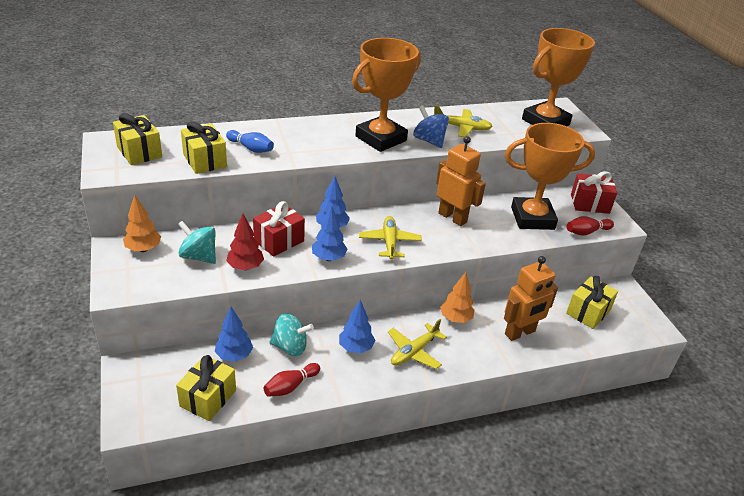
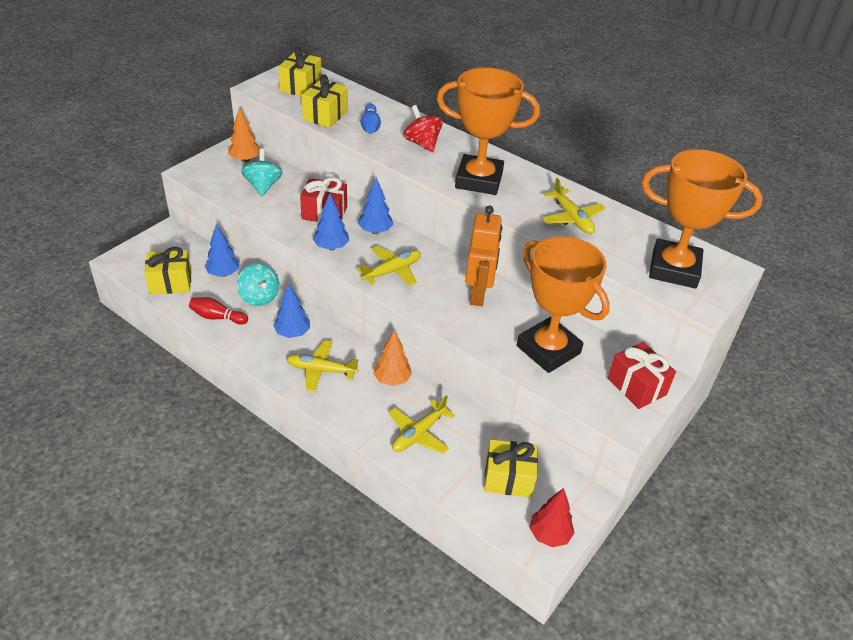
camera: 55 degrees right, 5 degrees up
red tree [226,214,264,270] -> red tree moved to [529,488,575,547]
blue spinning top [413,105,449,148] -> none
orange robot [504,256,558,341] -> yellow plane [389,395,455,454]
red bowling pin [567,216,614,236] -> none
none -> red spinning top [403,105,443,152]

